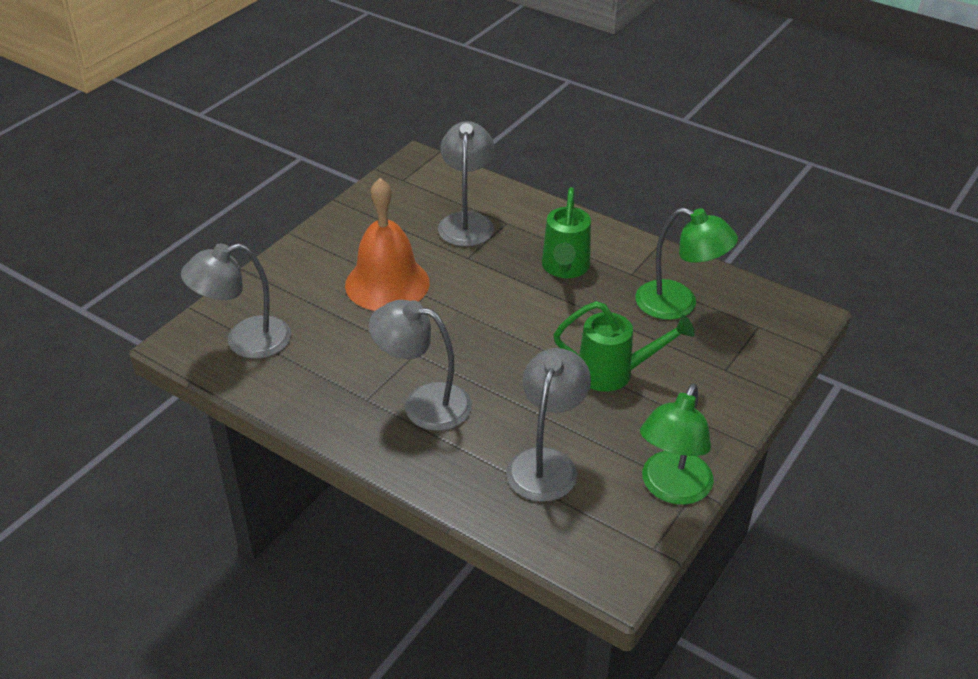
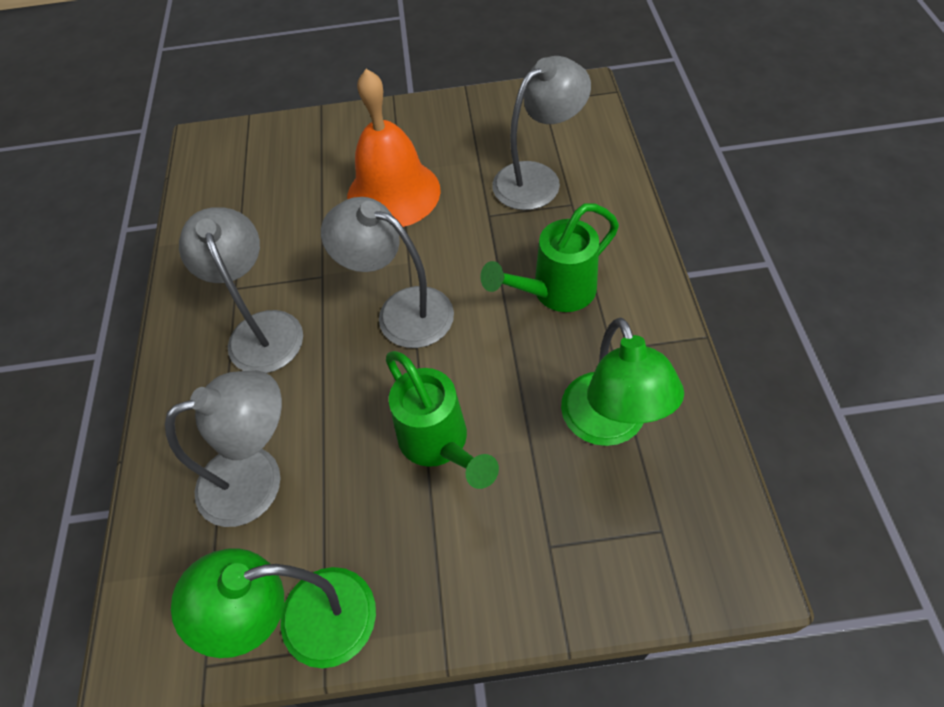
camera: 55 degrees right, 15 degrees up
grey lamp [181,243,291,359] -> grey lamp moved to [321,197,454,348]

